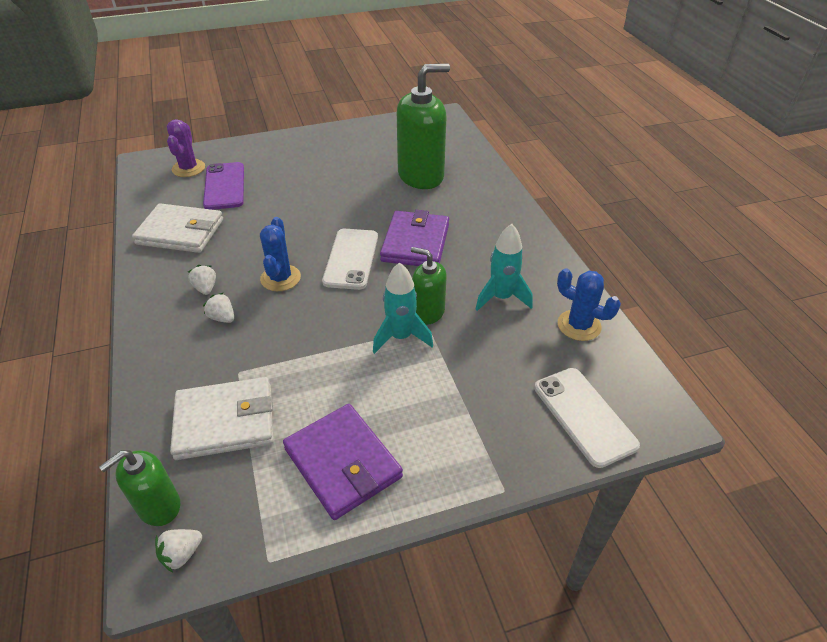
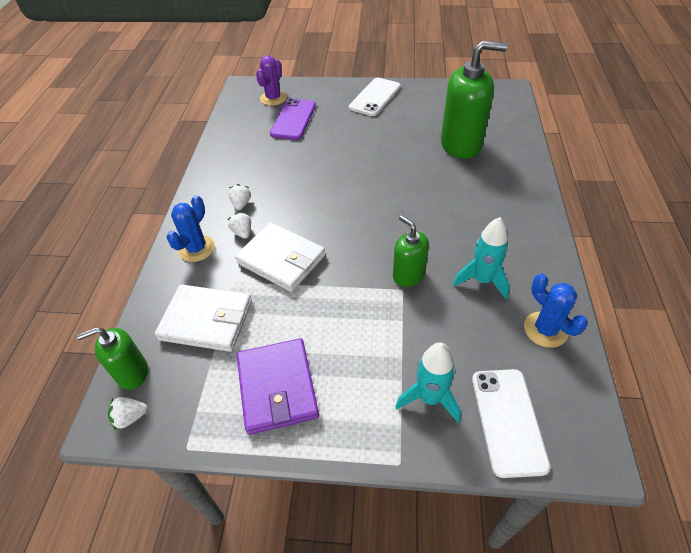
camera: 25 degrees right, 5 degrees up
white wallet [132,203,223,253] -> white wallet moved to [235,222,325,292]
blue cactus [260,217,301,291] -> blue cactus moved to [166,195,215,262]
white phone [322,229,378,290] -> white phone moved to [349,78,400,116]
turquoise rocket [373,262,433,354] -> turquoise rocket moved to [395,342,461,423]
purple wallet [380,210,449,266] -> none

